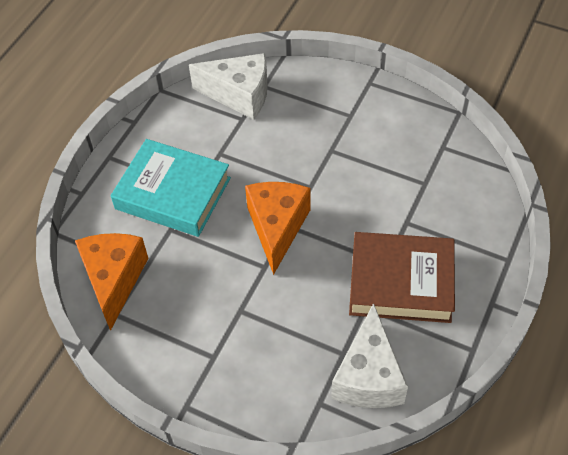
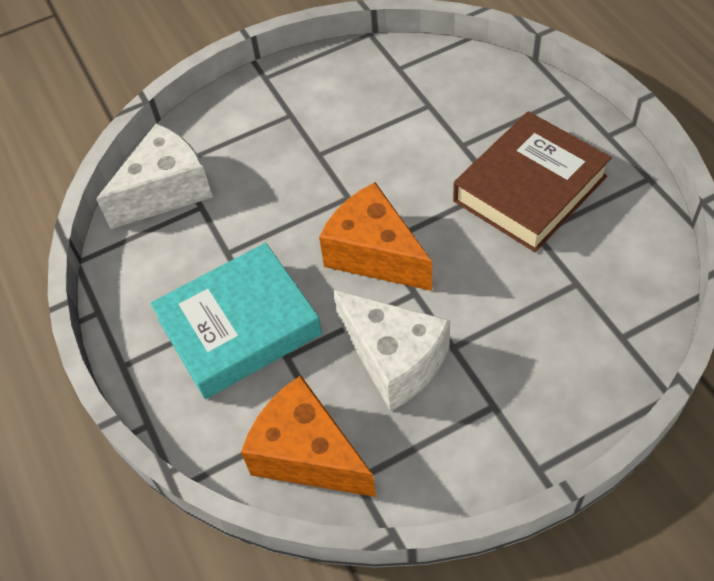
camera: 50 degrees left, 0 degrees up
white cheese [331,303,408,408] -> white cheese moved to [333,290,450,411]

